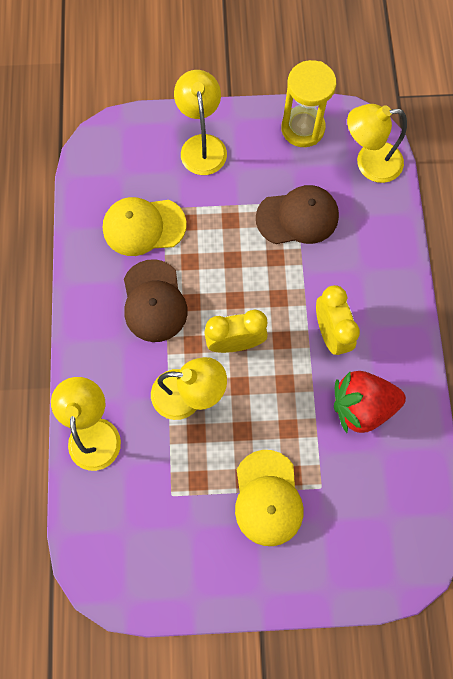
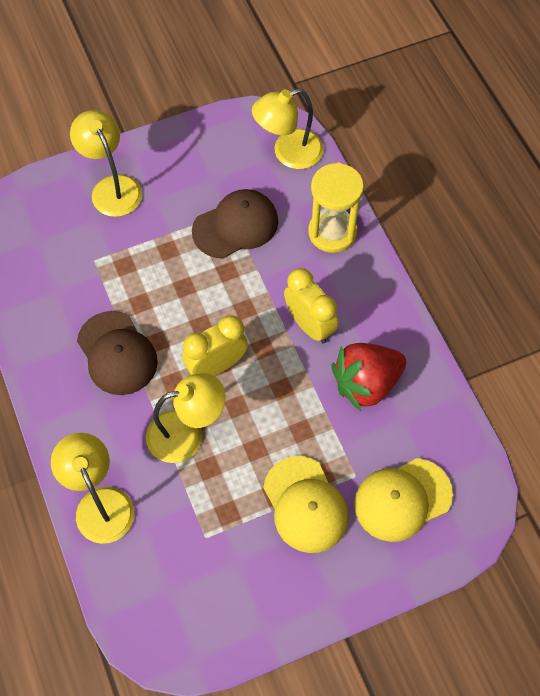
camera: 20 degrees left, 10 degrees down
yellow cap [103,197,187,256] -> yellow cap moved to [354,458,453,542]
yellow hourglass [281,60,336,147] -> yellow hourglass moved to [308,163,364,253]

